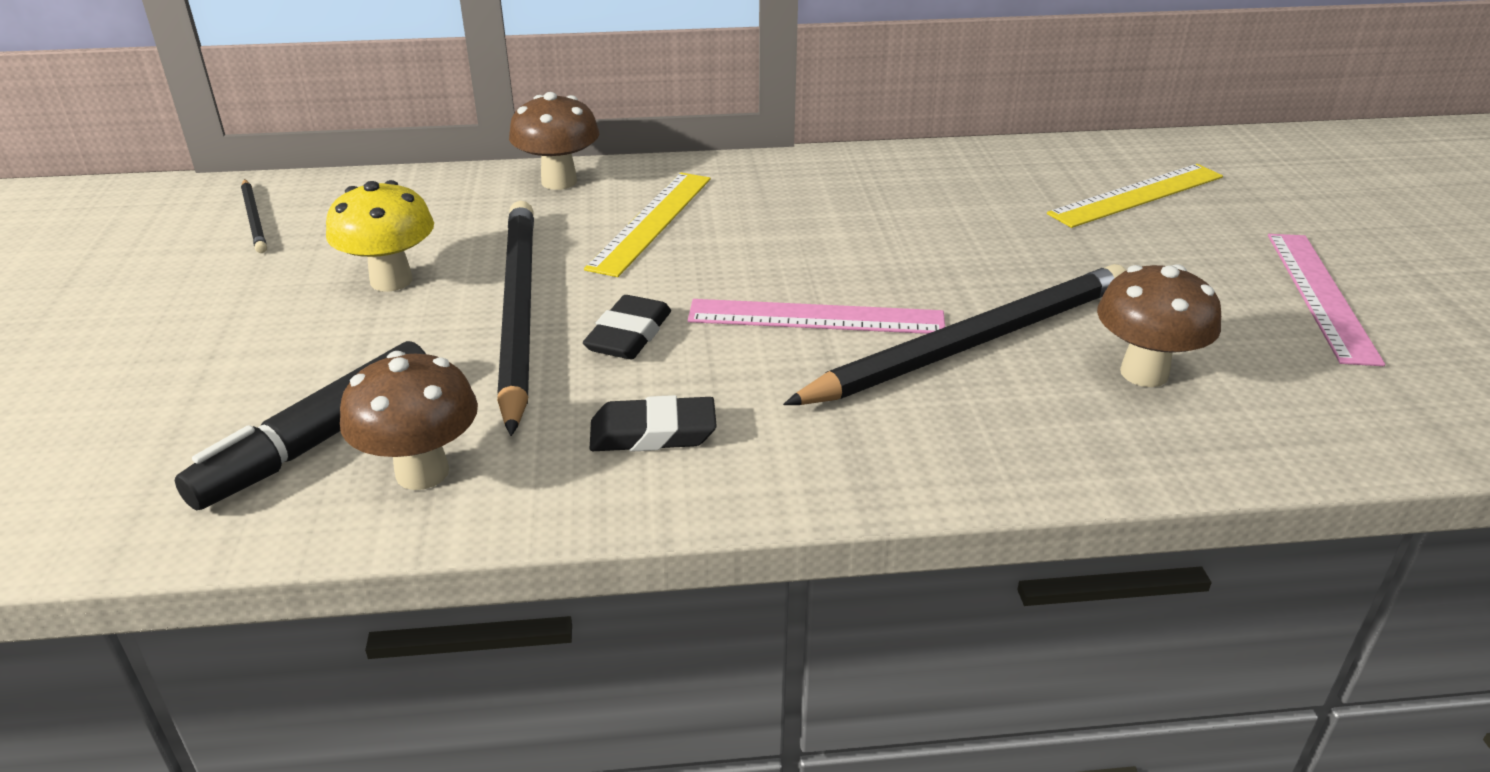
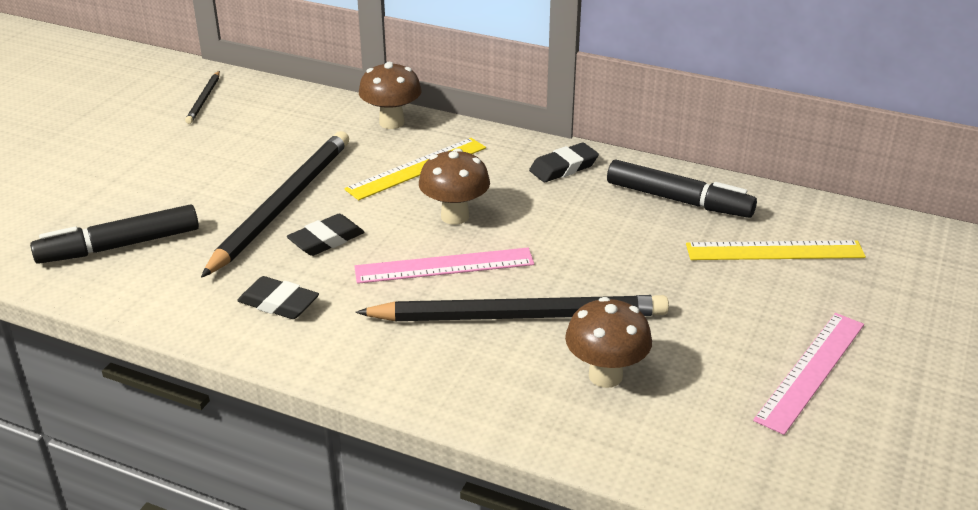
camera: 30 degrees right, 0 degrees up
yellow mushroom [326,180,434,292] -> none
brown mushroom [340,351,478,490] -> brown mushroom moved to [419,148,490,225]
pink ruler [688,299,945,334] -> pink ruler turned 45 degrees counterclockwise [354,248,534,284]
none -> black eraser [529,143,599,182]
none -> black marker [607,159,757,218]

